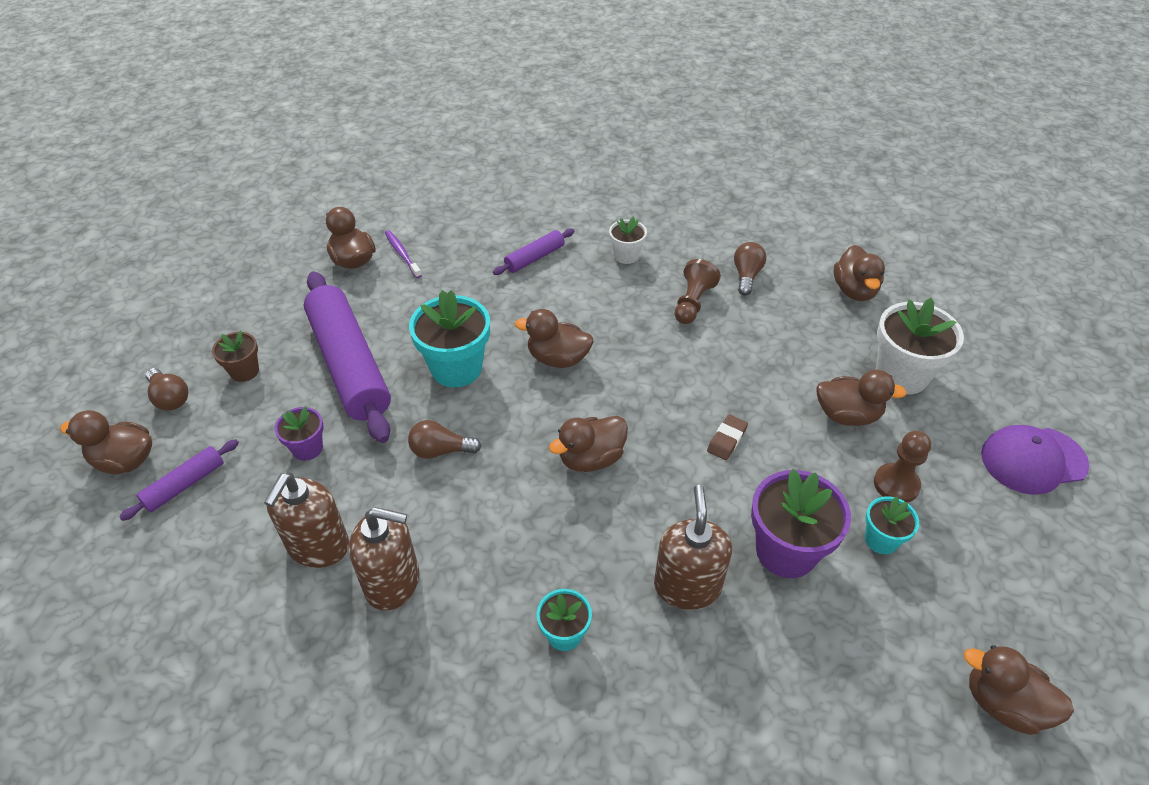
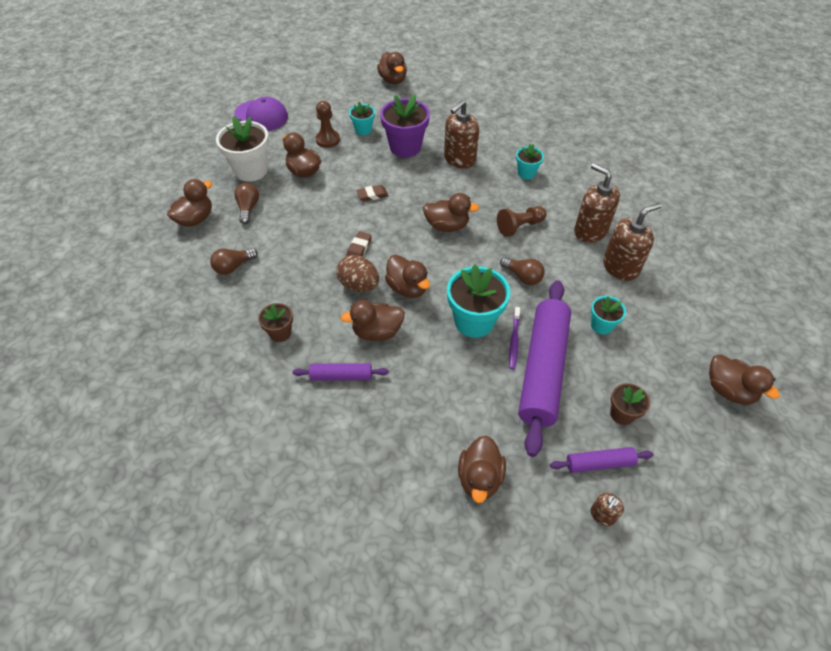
camera: 140 degrees left, 5 degrees up
purple rolling pin [119,439,239,521] -> purple rolling pin moved to [550,447,653,473]
brown light bulb [146,368,188,411] -> brown light bulb moved to [234,183,259,224]
purple flower pot [275,406,324,461] -> turquoise flower pot [591,296,626,334]
purple toothbrush [385,230,422,278] -> purple toothbrush moved to [509,307,520,369]
white flower pot [609,216,647,264] -> brown flower pot [258,303,293,342]
brown pawn [674,259,721,324] -> brown pawn moved to [497,206,547,237]
none -> brown egg [336,255,379,292]
none -> brown duck [341,300,405,341]
none -> brown eraser [346,231,372,256]
none -> brown soap dispenser [591,493,624,526]

